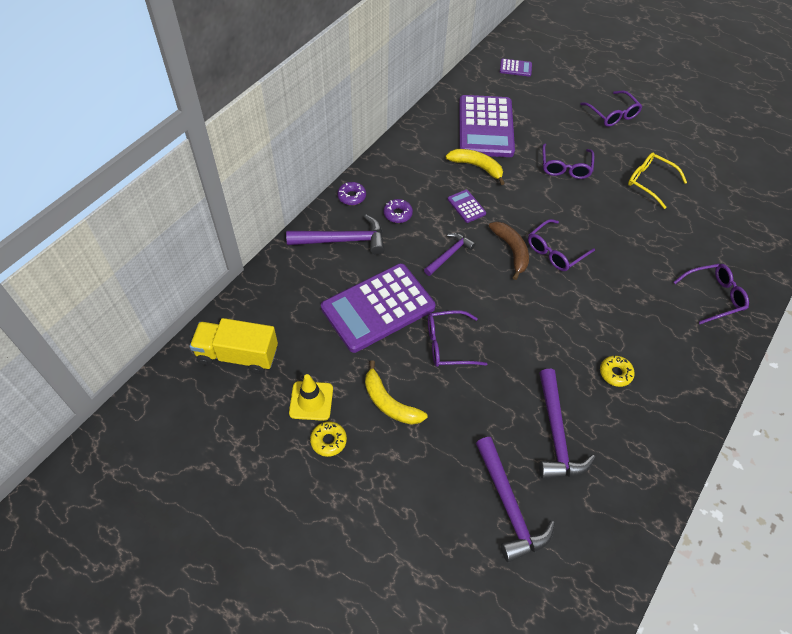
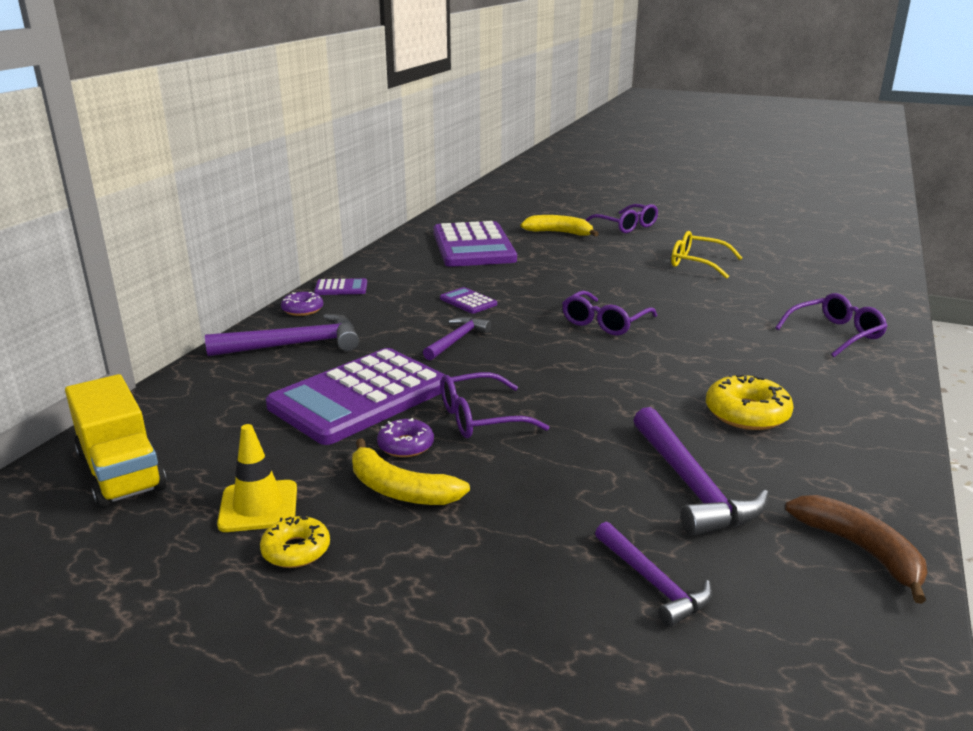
camera: 10 degrees left, 30 degrees down
yellow truck [190,318,278,374] -> yellow truck turned 120 degrees counterclockwise [65,374,167,508]
purple donut [384,199,413,223] -> purple donut moved to [377,418,434,457]
yellow banana [445,149,505,185] -> yellow banana moved to [521,215,599,237]
purple hammer [476,437,555,562] -> purple hammer [595,522,712,627], size x0.62
brown banana [489,222,529,280] -> brown banana moved to [785,495,928,604]
purple calculator [500,59,532,77] -> purple calculator moved to [314,278,367,295]
purple glasses [542,143,594,179] -> none
yellow donut [600,355,635,387] -> yellow donut [706,373,794,430], size x1.58

